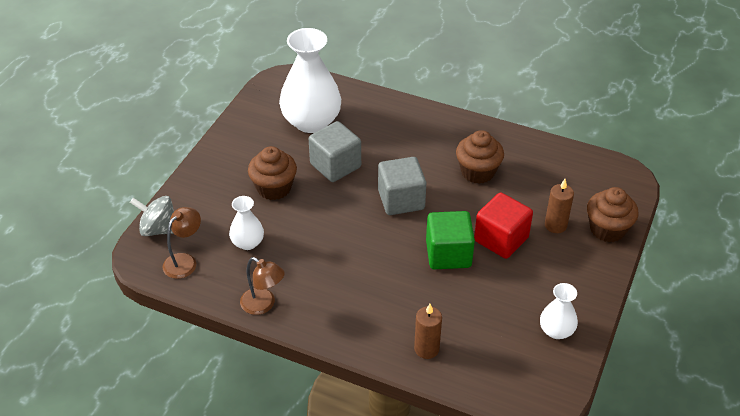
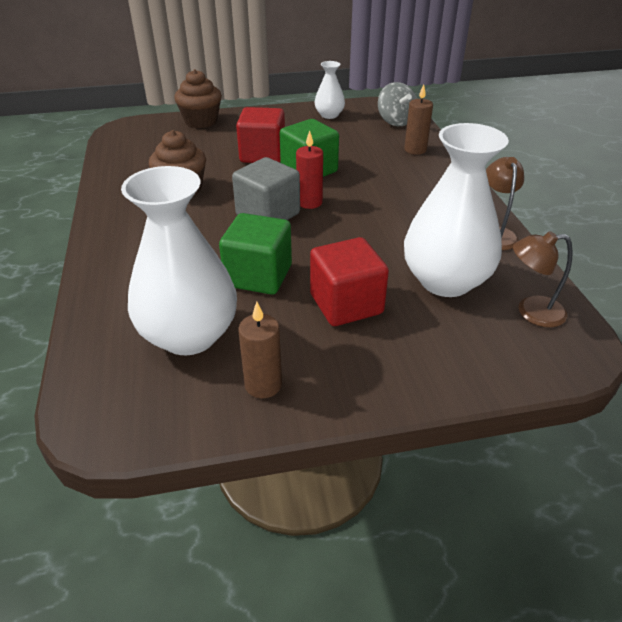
camera: 125 degrees left, 5 degrees down
grey spinning top [130,196,174,236] -> grey spinning top moved to [378,82,417,126]
white vase [229,196,264,250] -> white vase [404,123,509,297], size x2.00
brown cupcake [248,146,297,200] -> red cube [310,237,389,326]
grey cube [309,121,361,182] -> green cube [219,213,292,295]
brown candle [545,179,574,233] -> brown candle moved to [238,302,282,398]
none -> red candle [296,131,323,209]

